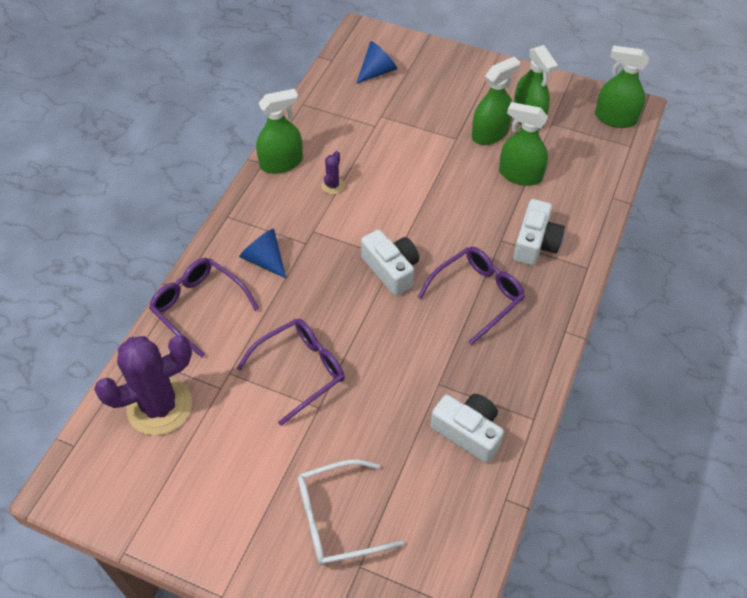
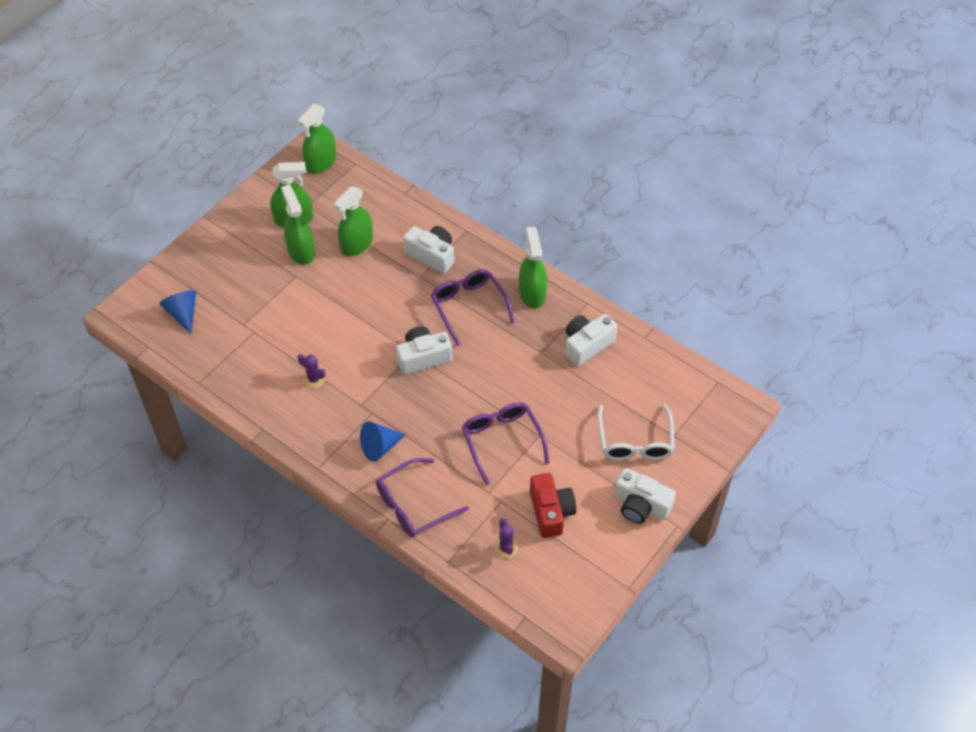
camera: 75 degrees left, 0 degrees up
purple cactus [94,335,192,435] -> purple cactus [494,518,518,559], size x0.42
green spray bottle [256,89,303,174] -> green spray bottle moved to [519,227,547,308]
none -> red camera [530,473,577,538]
none -> white camera [614,468,676,524]

